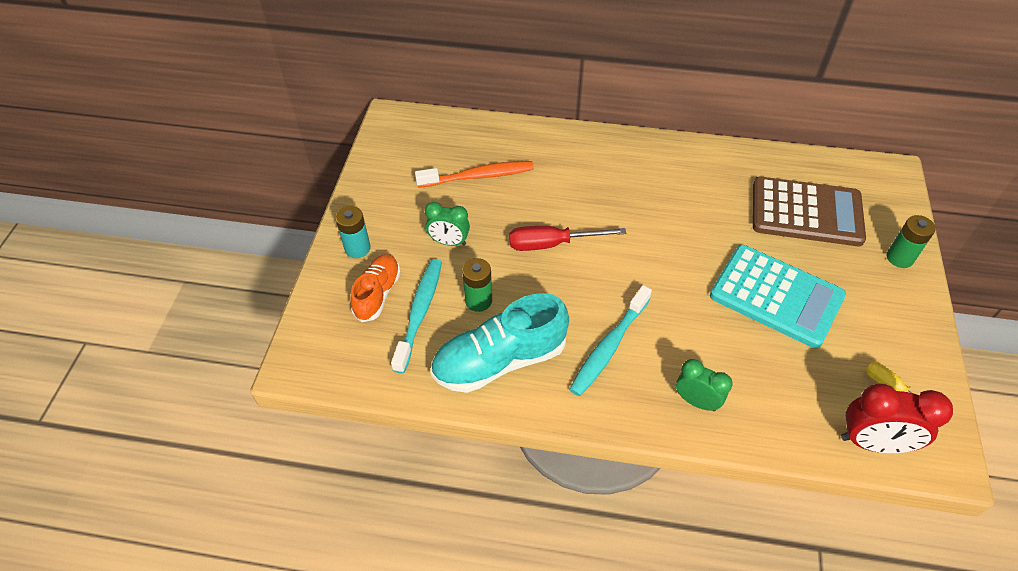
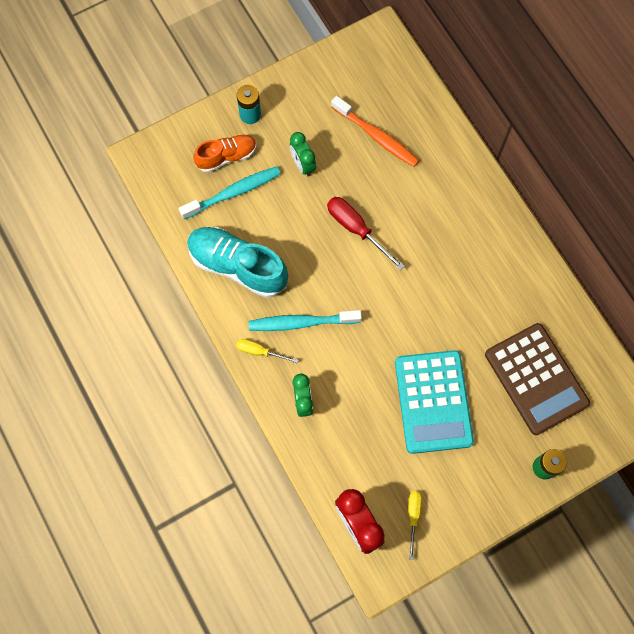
camera: 50 degrees right, 20 degrees up
green battery [462,258,492,312] -> none
none -> yellow screwdriver [236,339,299,363]

